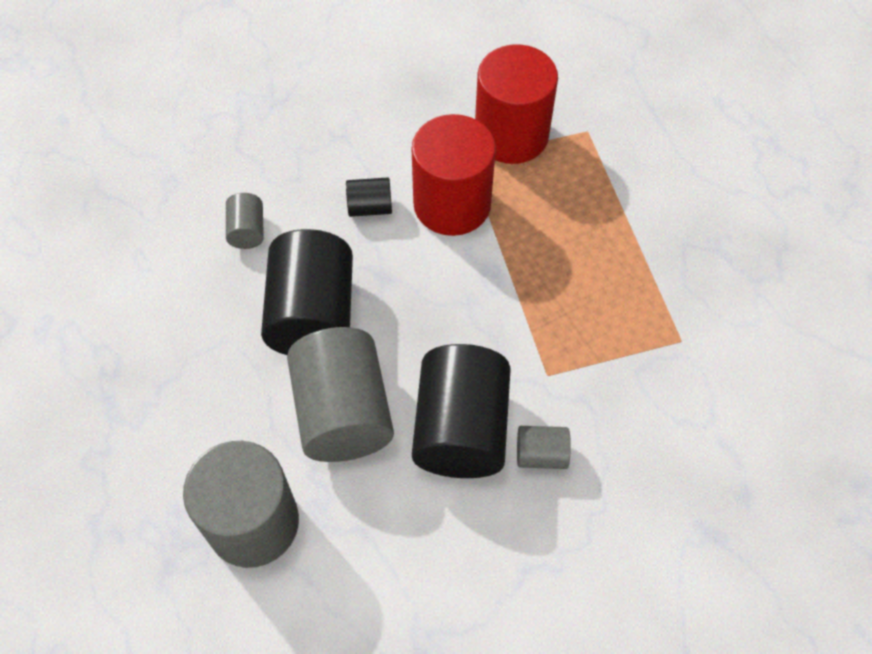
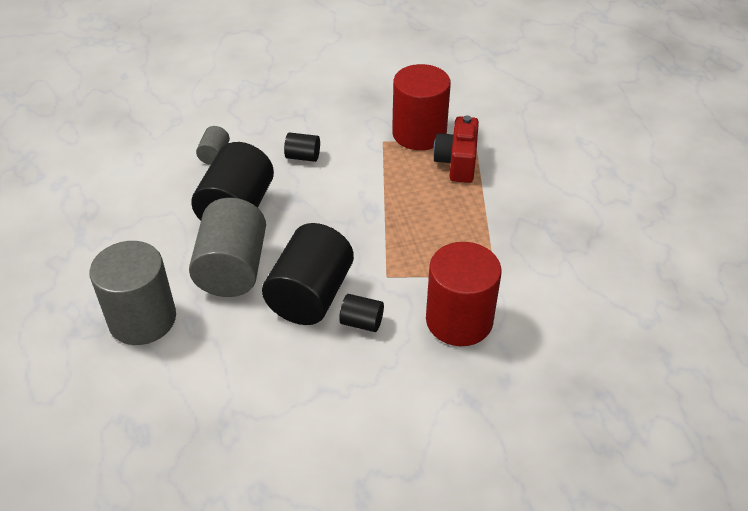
camera: 15 degrees right, 15 degrees down
red cylinder [411,114,496,236] -> red cylinder moved to [426,242,502,346]
grey cylinder [517,426,571,469] -> black cylinder [339,294,384,332]
none -> red camera [433,115,479,183]

